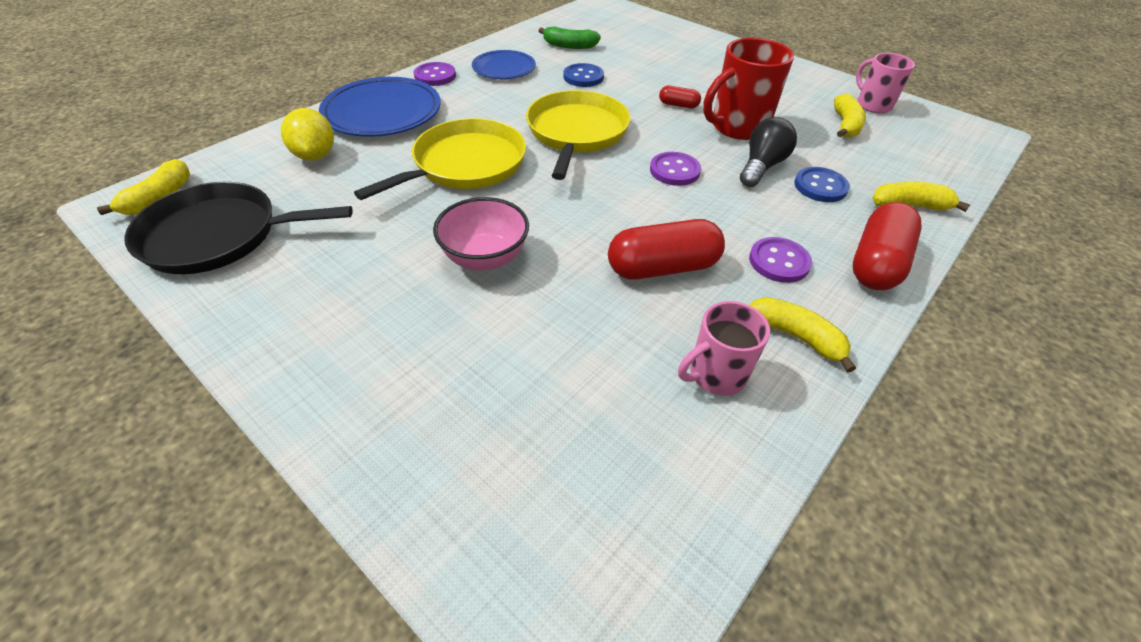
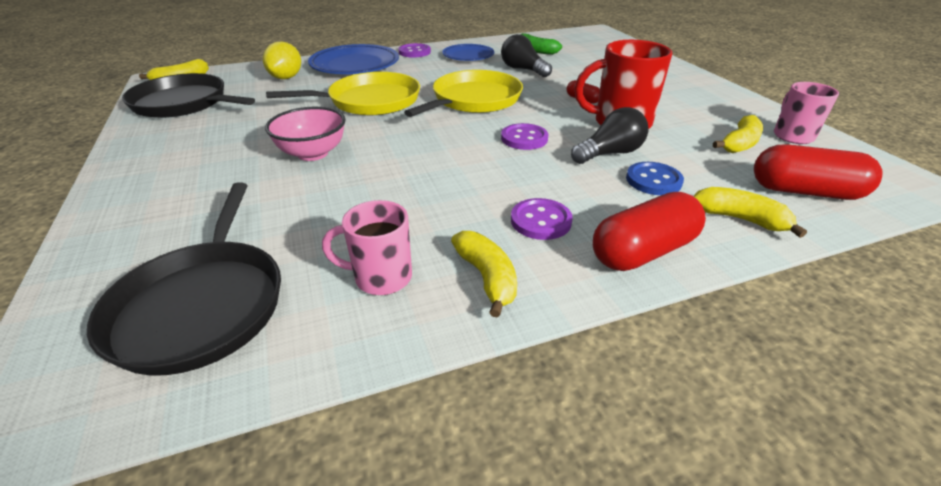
camera: 30 degrees right, 10 degrees down
blue button [563,63,604,87] -> black light bulb [501,34,552,77]
red capsule [608,219,725,279] -> red capsule moved to [754,144,883,200]
none -> black pan [87,182,281,375]

